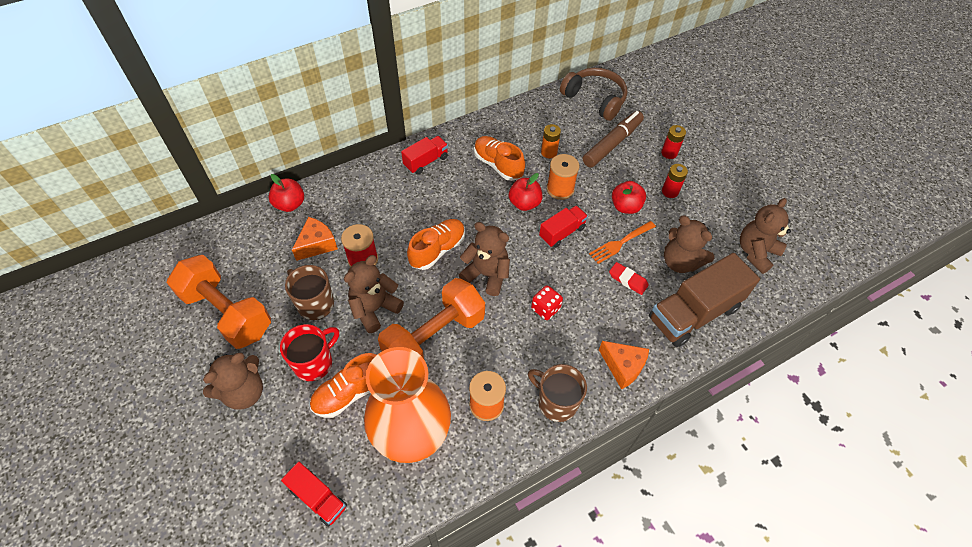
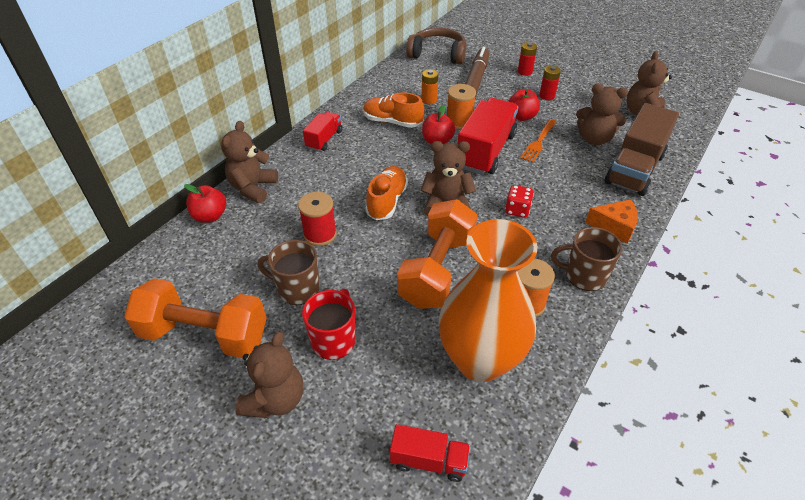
camera: 25 degrees left, 10 degrees down
orange cheese [292,217,338,261] -> none
orange shoe [310,353,376,418] -> none
brown teddy bear [344,255,404,333] -> brown teddy bear moved to [221,121,278,203]
red truck [539,206,588,248] -> red truck [457,98,518,175], size x1.87
red eraser [609,262,649,295] -> none

